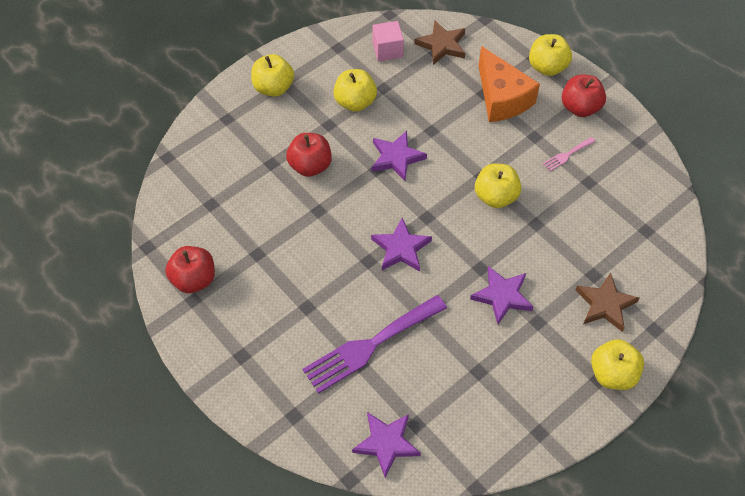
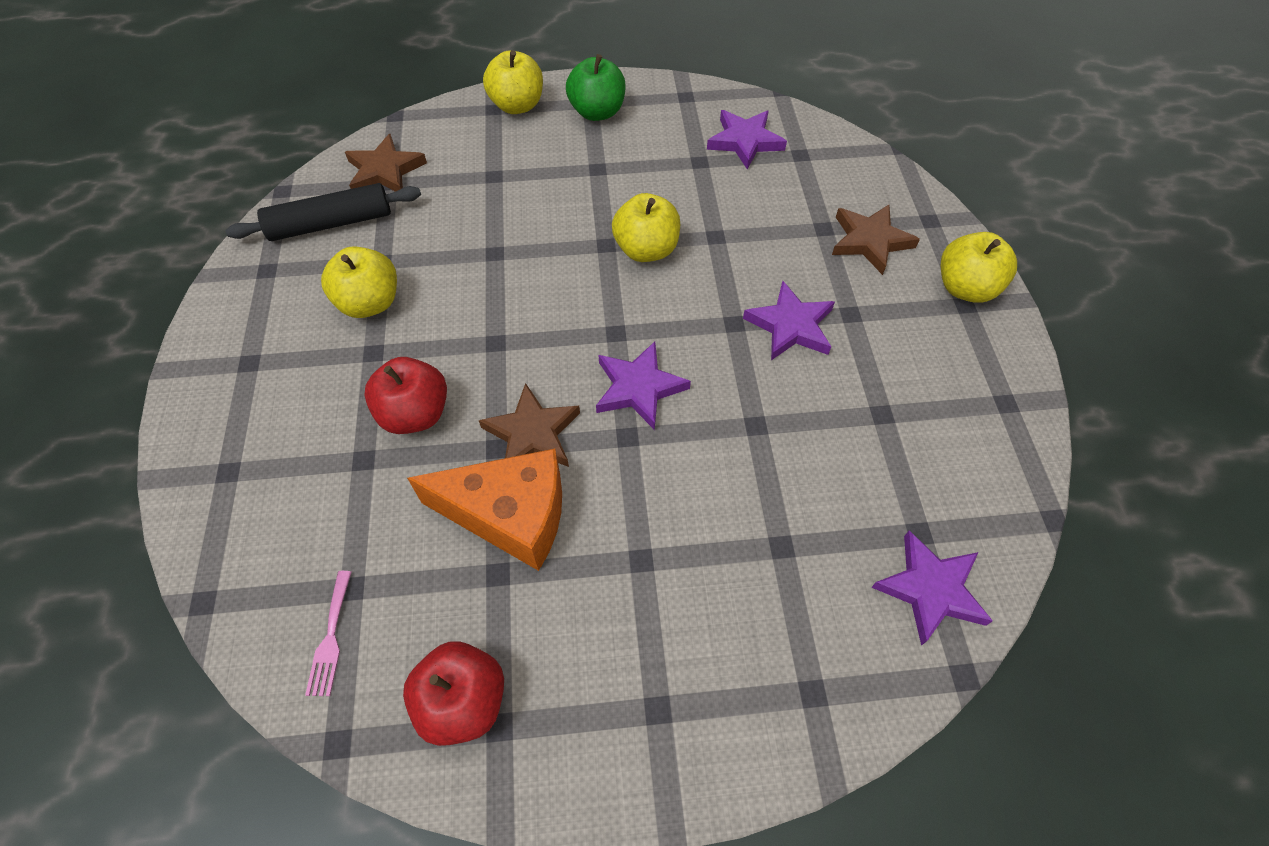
camera: 55 degrees left, 0 degrees up
yellow apple [251,54,294,97] -> none
purple fork [303,295,447,394] -> none
purple star [372,131,427,181] -> purple star moved to [707,110,787,169]
pink cube [373,21,404,61] -> black rolling pin [226,183,421,241]
orange cheese [479,46,540,122] -> orange cheese moved to [407,449,562,571]
pink fork [543,137,596,171] -> pink fork moved to [305,571,352,696]
red apple [562,74,606,117] -> green apple [566,54,626,121]
none -> brown star [479,383,580,467]

